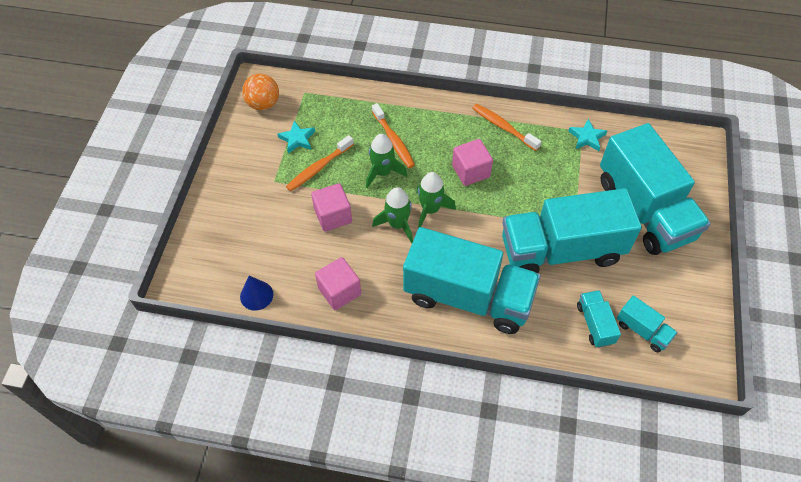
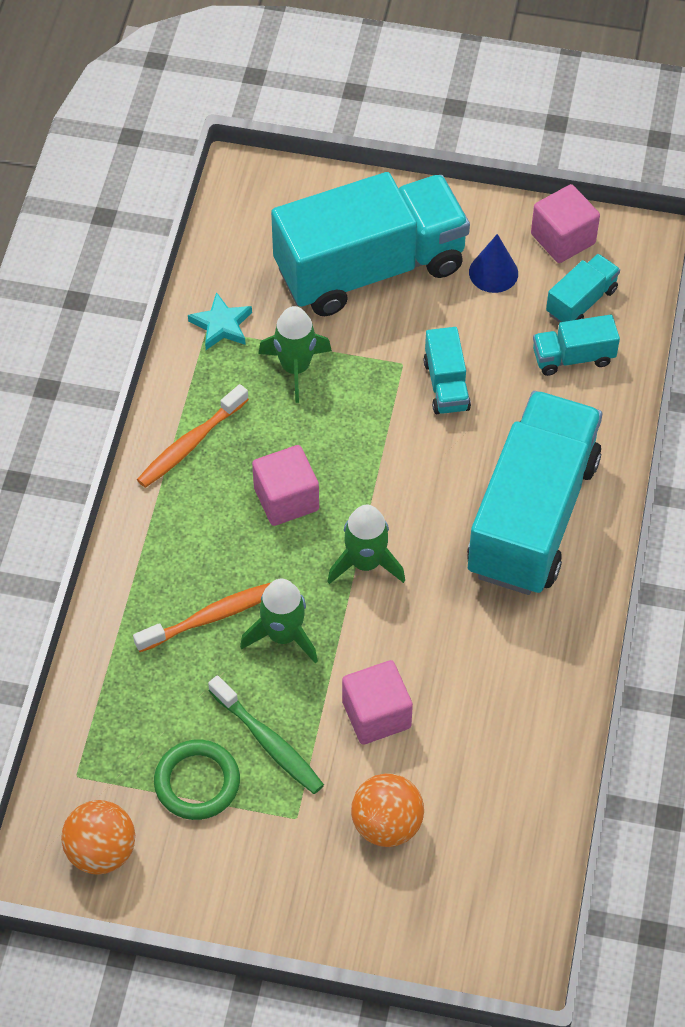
camera: 90 degrees left, 0 degrees up
blue cone [240,276,273,311] -> blue cone moved to [469,234,518,293]
turquoise star [277,121,315,154] -> green ring [154,740,240,820]
orange toothbrush [286,135,354,192] -> green toothbrush [208,675,324,794]
pink cube [315,257,361,310] -> pink cube moved to [531,184,600,263]
green rocket [372,187,413,243] -> green rocket moved to [259,306,332,403]
turquoise truck [502,188,642,273] -> turquoise truck [424,327,471,414], size x0.43
none -> orange ball [351,773,424,847]

